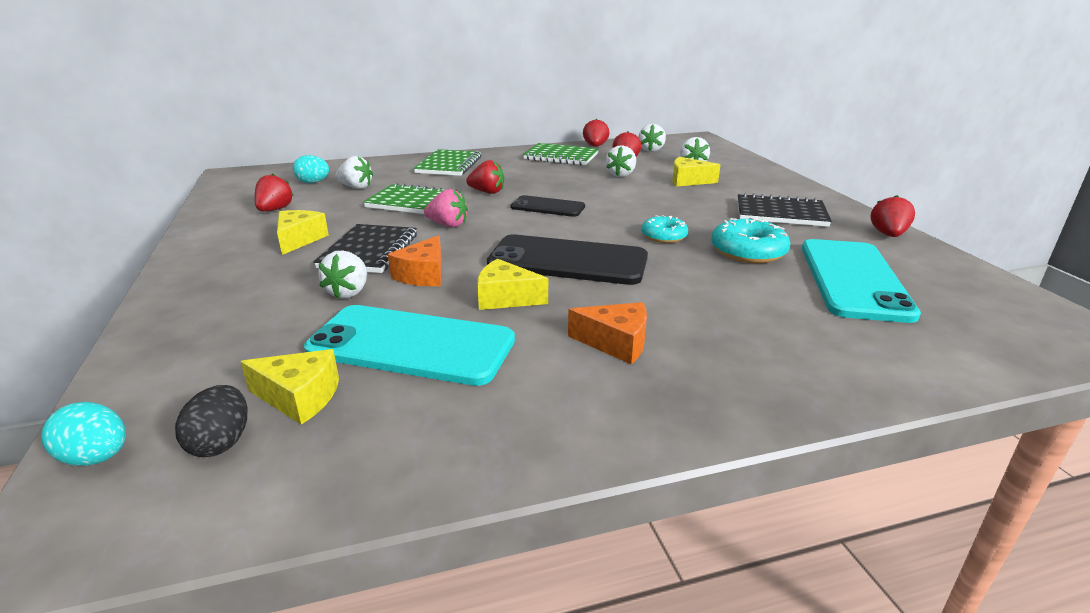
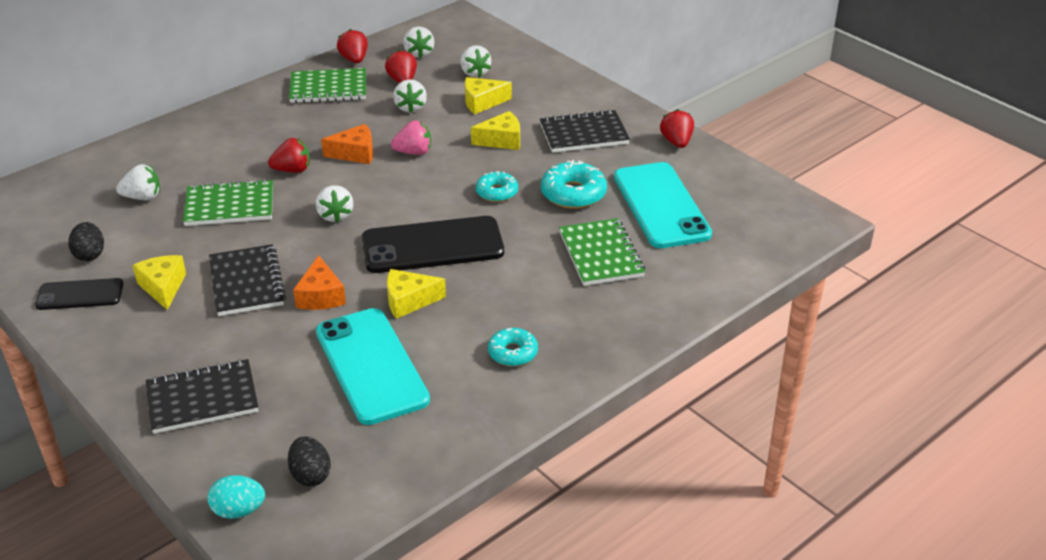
camera: 25 degrees left, 10 degrees up
yellow cheese [240,349,339,425] -> yellow cheese moved to [471,111,520,150]
red strawberry [254,174,294,211] -> black egg [68,222,104,261]
turquoise egg [293,155,329,183] -> none
turquoise phone [304,305,515,386] -> turquoise phone turned 75 degrees clockwise [316,308,430,425]
white strawberry [318,250,367,299] -> white strawberry moved to [316,185,353,223]
green notebook [414,149,481,176] -> green notebook moved to [559,218,645,286]
pink strawberry [424,189,468,227] -> pink strawberry moved to [391,120,431,155]
black phone [511,195,585,217] -> black phone moved to [35,278,123,310]
orange cheese [568,302,647,364] -> orange cheese moved to [321,124,373,164]
none -> black notebook [146,359,258,434]
none -> turquoise donut [488,328,538,366]

